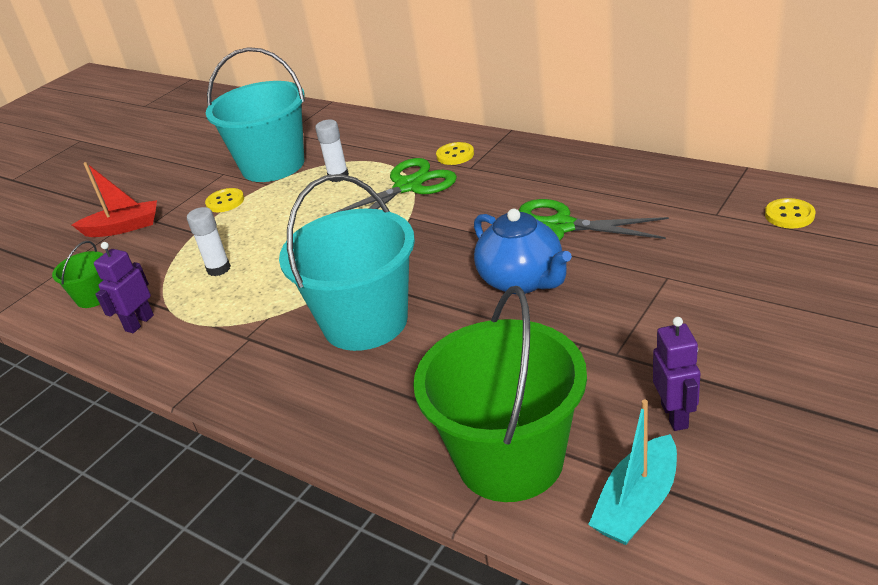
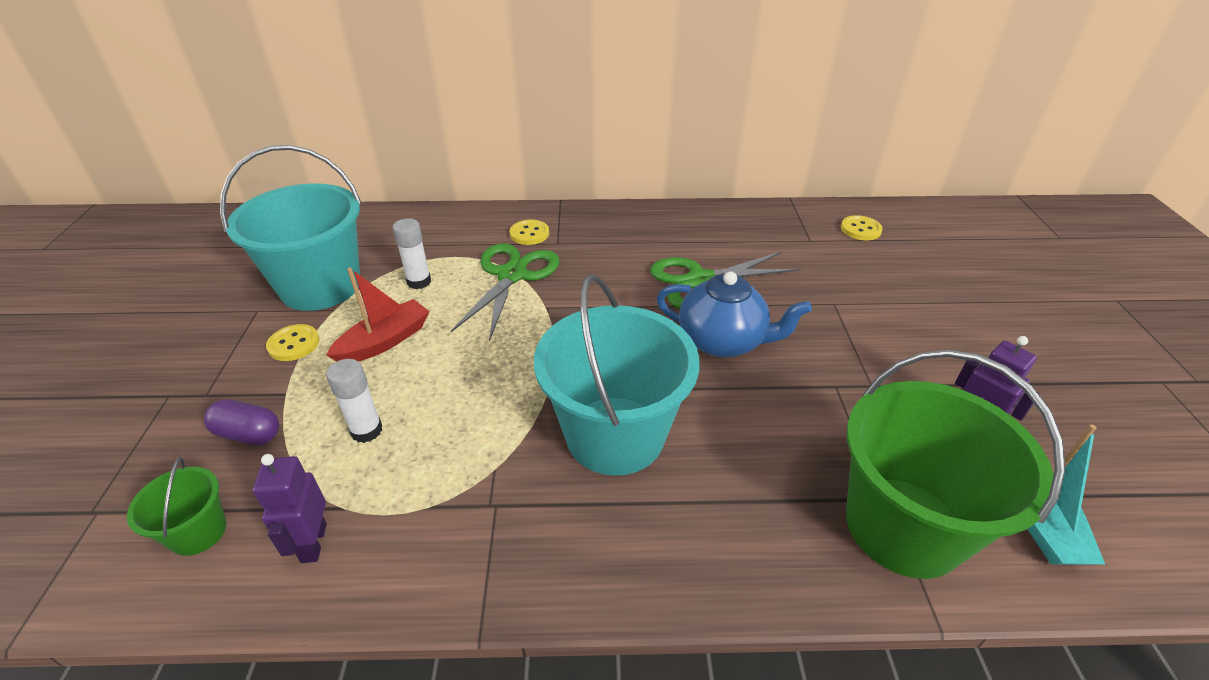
camera: 40 degrees left, 5 degrees up
red boat [72,162,157,237] -> red boat moved to [326,267,430,362]
none -> purple capsule [204,399,279,445]

